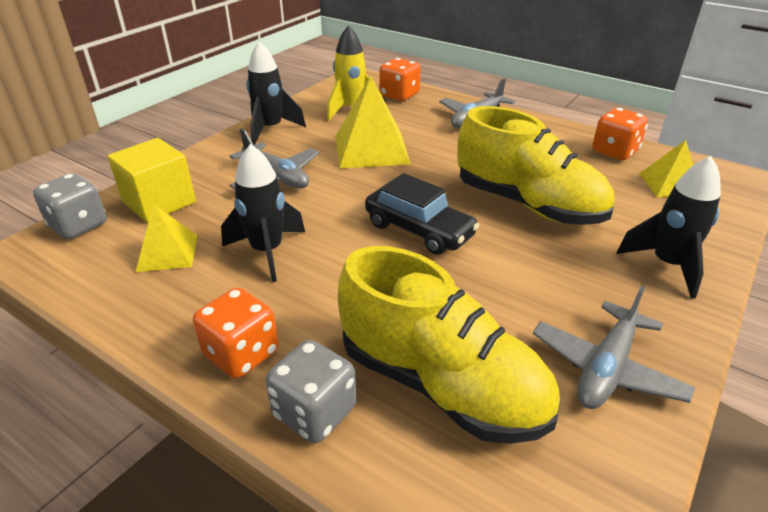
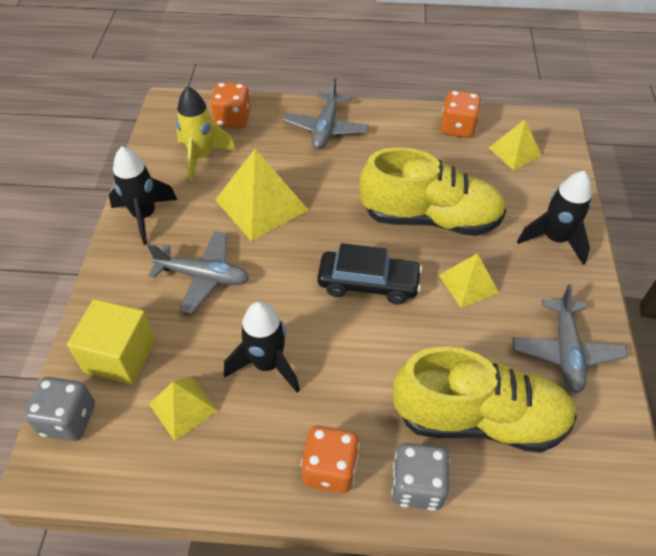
camera: 30 degrees left, 15 degrees up
none -> yellow pyramid [439,253,499,308]

